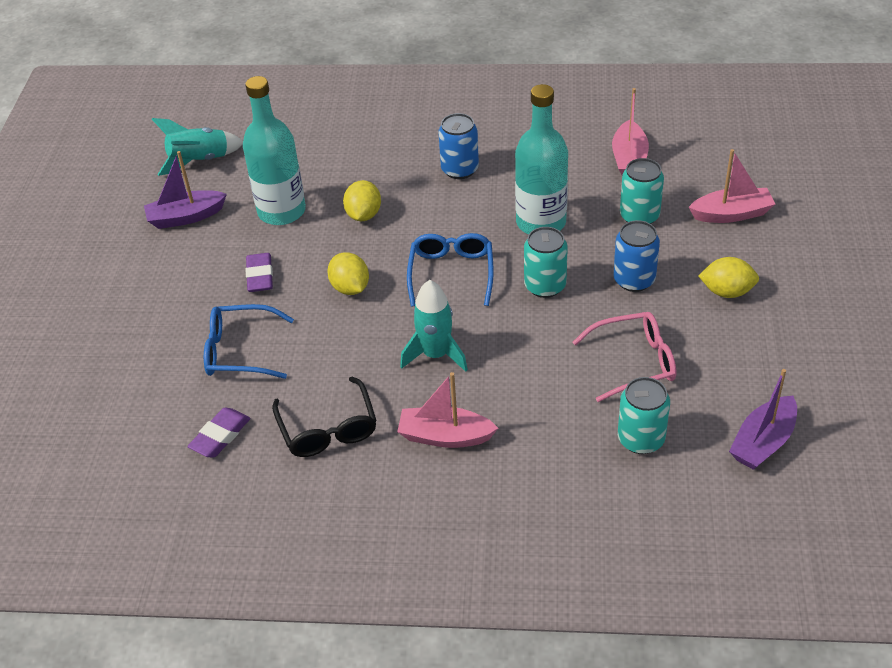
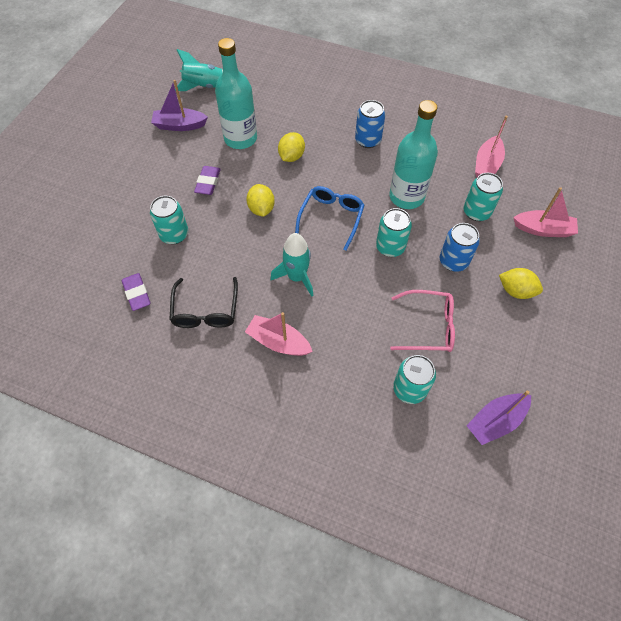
camera: 15 degrees right, 15 degrees up
purple eraser [187,408,250,458] -> purple eraser turned 75 degrees counterclockwise [122,273,150,311]
blue glasses [204,304,294,379] -> turquoise can [150,196,188,244]

